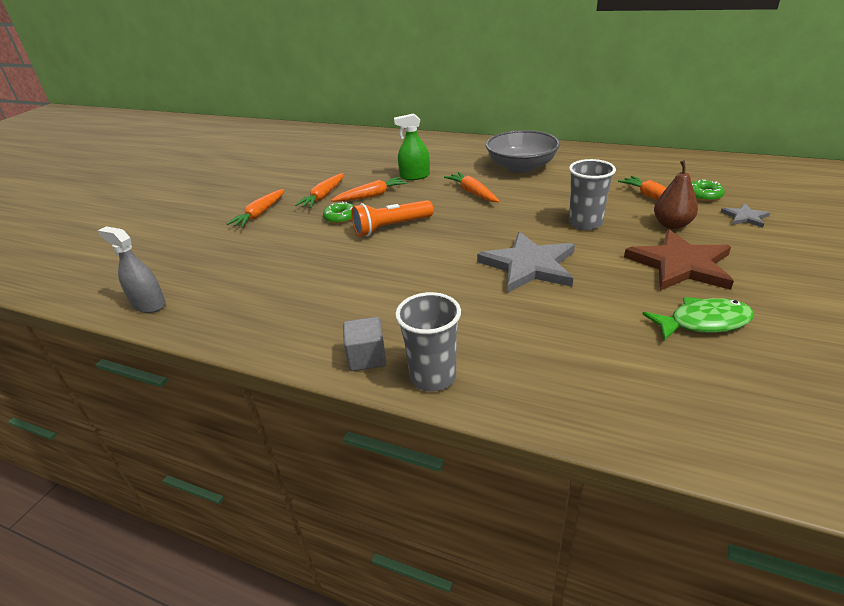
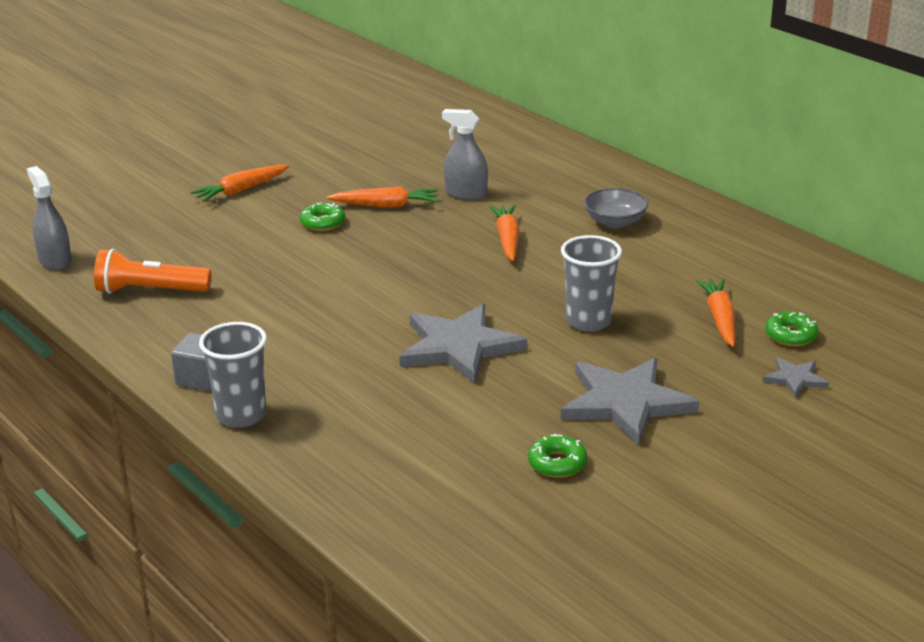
camera: 25 degrees right, 5 degrees down
orange carrot [295,173,344,208] -> none
orange flashlight [351,200,433,237] -> orange flashlight moved to [94,249,211,294]
green spray bottle [394,113,430,180] -> grey spray bottle [442,109,488,200]
grey bowl [486,130,560,173] -> grey bowl [584,188,648,228], size x0.59
brown star [624,229,734,291] -> grey star [561,358,699,446]
green fish [642,297,754,341] -> green donut [528,434,587,478]
brown pear [654,160,698,229] -> none

